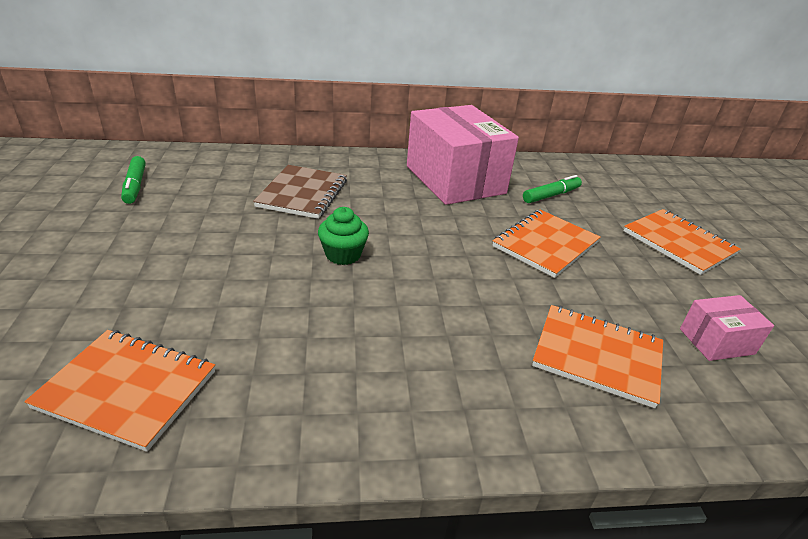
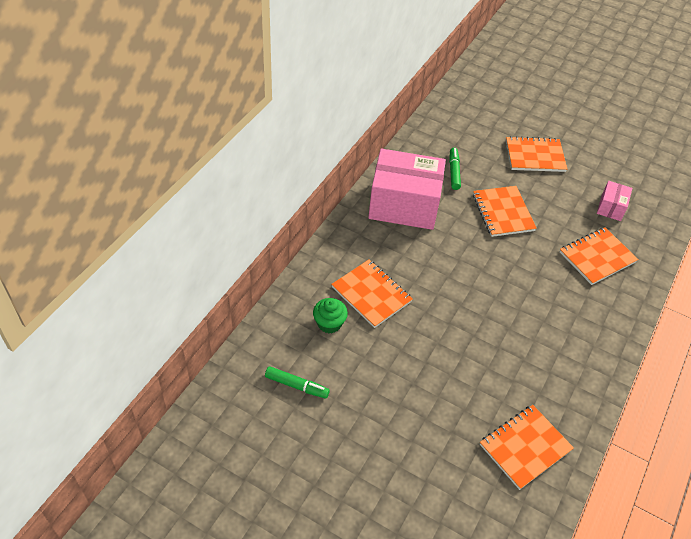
camera: 55 degrees left, 15 degrees up
brown notebook [253,165,347,219] -> orange notebook [331,259,413,328]
green cupcake [318,207,369,265] -> green cupcake moved to [313,298,348,333]

